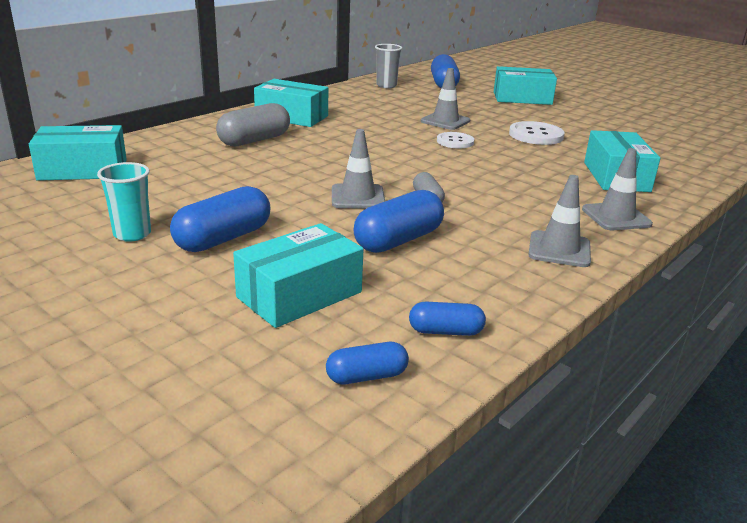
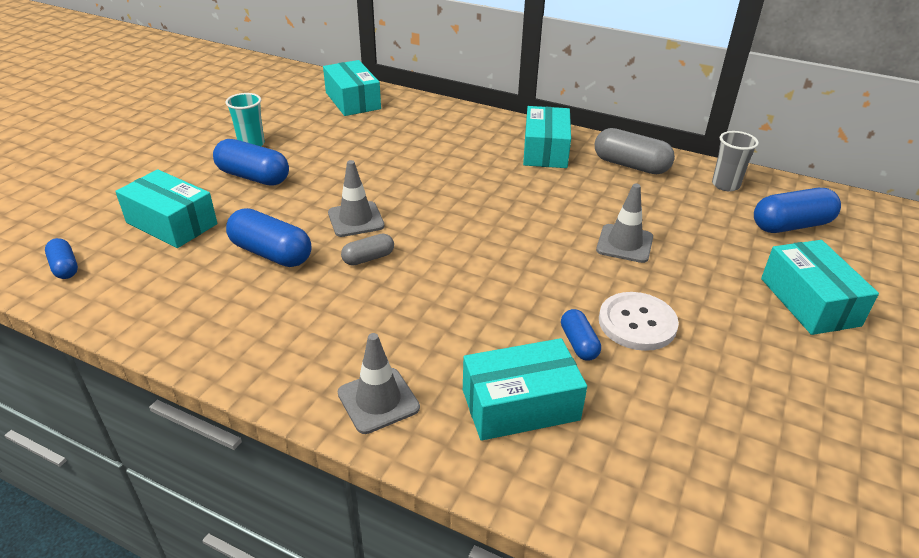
camera: 75 degrees right, 10 degrees up
grey capsule [216,103,290,147] -> grey capsule moved to [595,128,675,174]
blue capsule [409,302,486,336] -> blue capsule moved to [561,309,601,361]
white button [437,132,474,149] -> none
grey traffic cone [528,175,591,267] -> none

